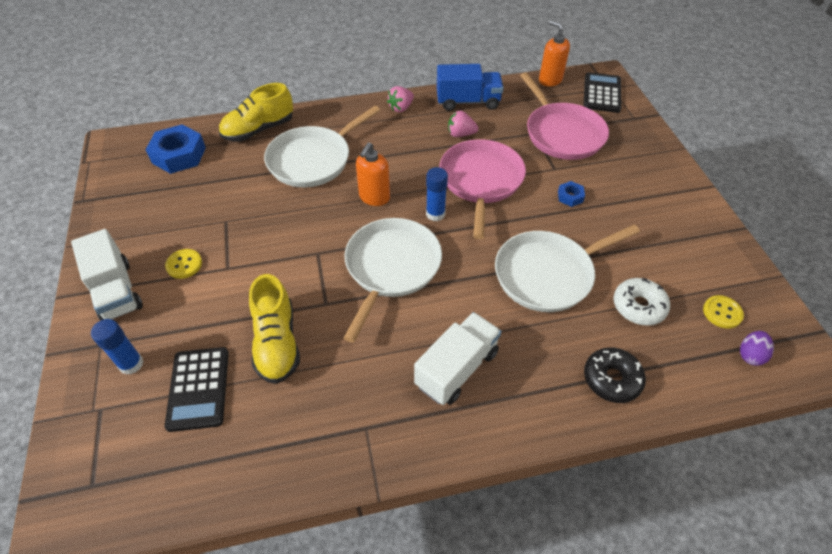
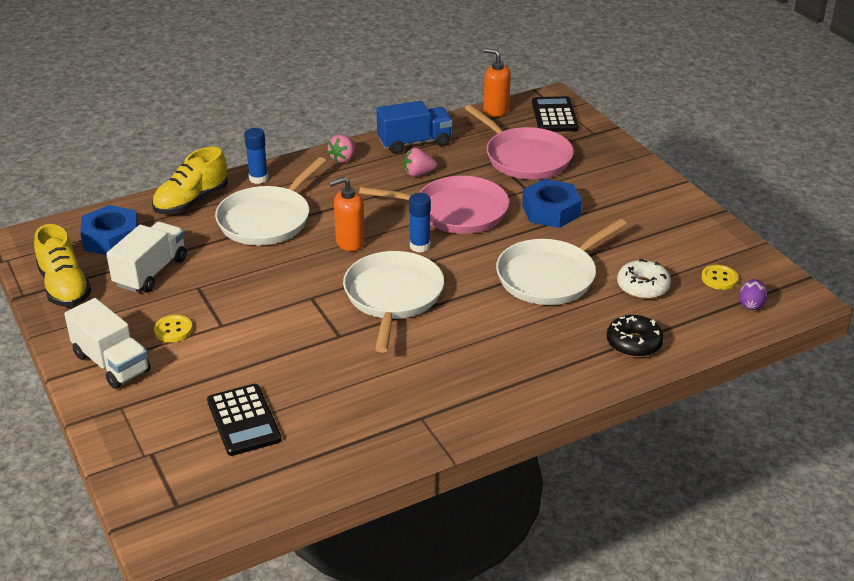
camera: 15 degrees left, 15 degrees down
blue glue stick [91,319,144,375] -> blue glue stick moved to [244,128,268,184]
yellow shoe [249,274,300,384] -> yellow shoe moved to [34,224,92,307]
orange soap dispenser [356,142,390,206] -> orange soap dispenser turned 60 degrees clockwise [329,177,365,251]
white truck [414,312,501,405] -> white truck moved to [106,222,187,293]
pink pan [440,139,526,239] -> pink pan turned 105 degrees clockwise [359,176,509,234]
blue nut [558,181,585,207] -> blue nut [522,179,582,228], size x2.07

